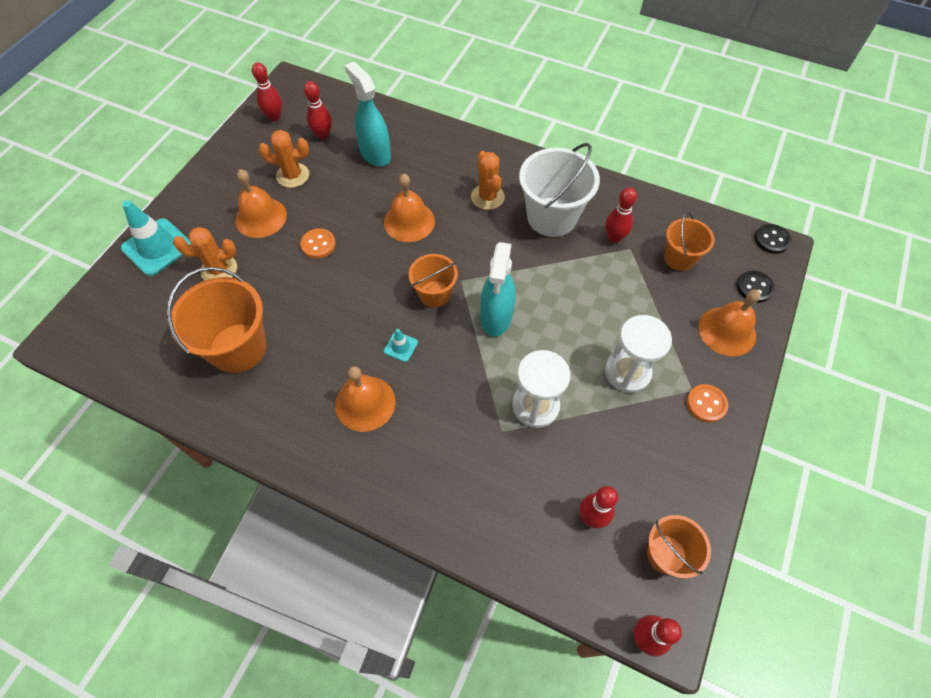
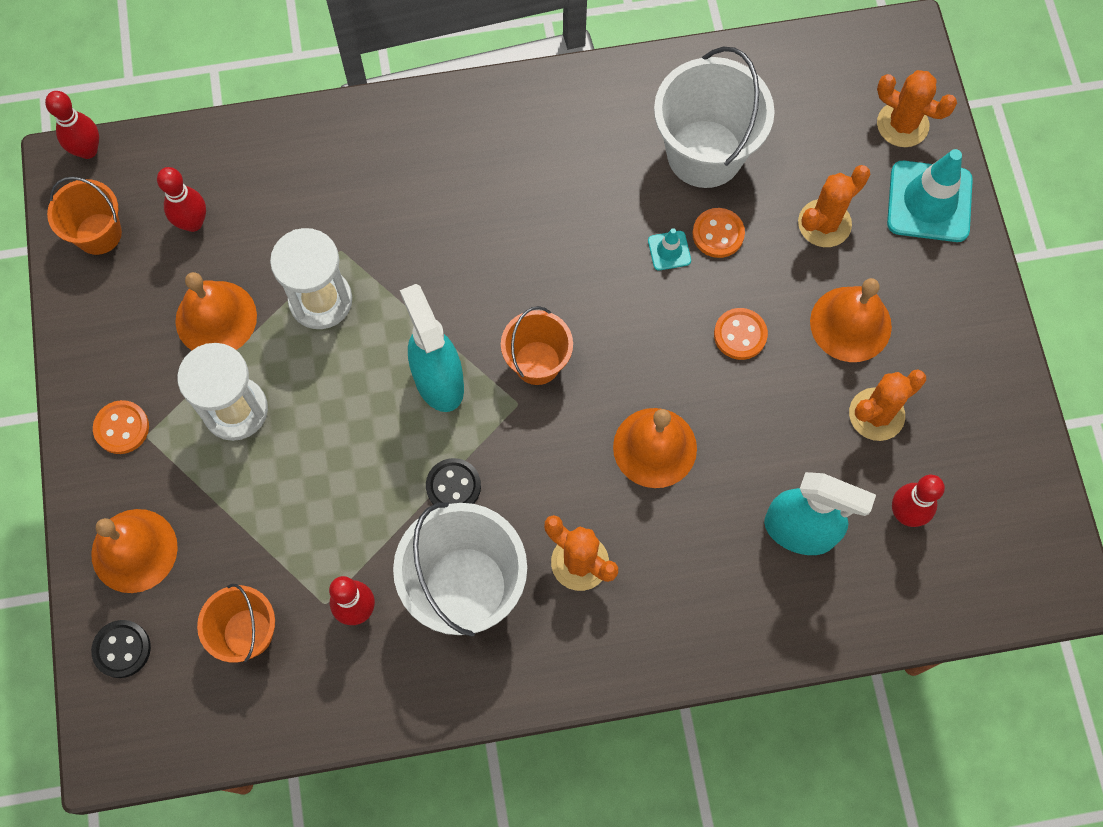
camera: 145 degrees right, 10 degrees up
orange bucket [167,267,267,373] -> white bucket [654,47,775,188]
red bowling pin [252,62,282,121] -> none
orange bell [335,366,395,432] -> orange bell moved to [175,272,257,351]
turquoise traffic cone [384,329,418,362] -> turquoise traffic cone moved to [648,228,691,270]
black button [755,224,791,254] -> black button moved to [426,458,481,505]
none -> orange button [693,208,745,258]
none -> orange cactus [877,70,957,147]

